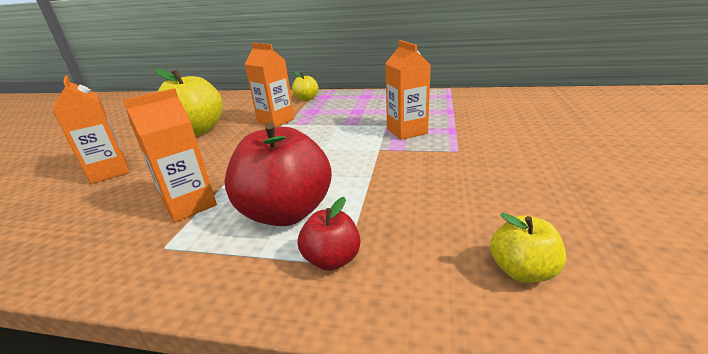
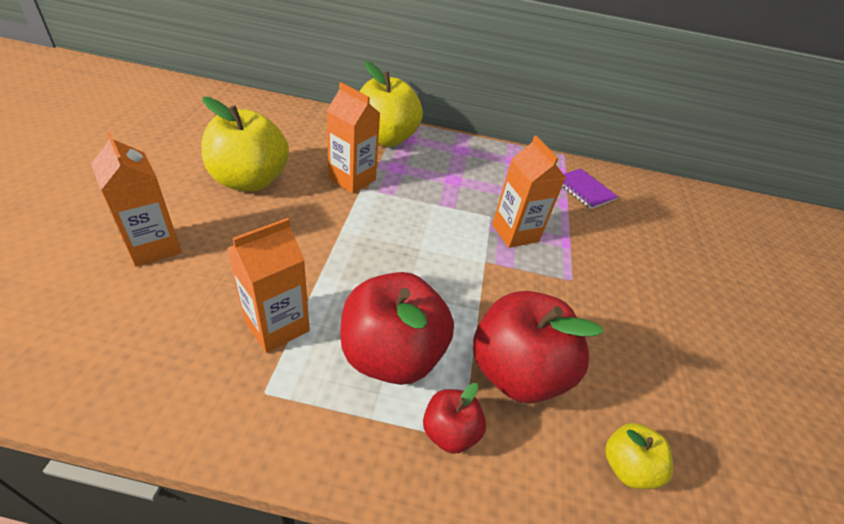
camera: 10 degrees left, 15 degrees up
yellow apple [292,72,318,101] -> yellow apple [359,61,423,147], size x1.96
none -> red apple [473,291,604,403]
none -> purple notebook [562,168,618,209]

